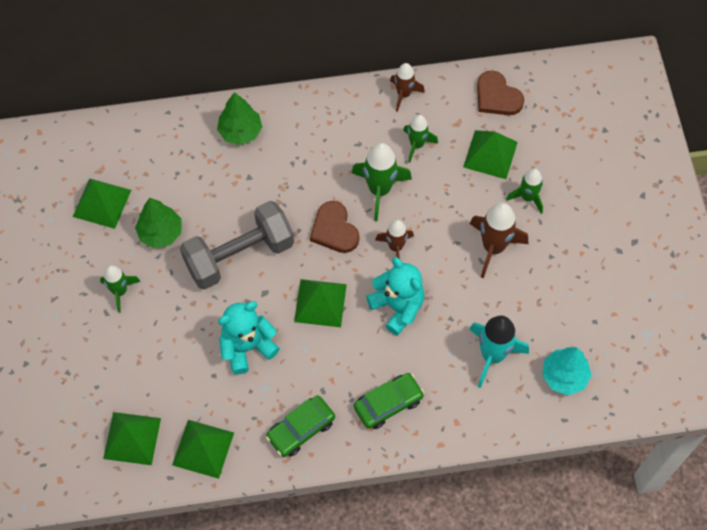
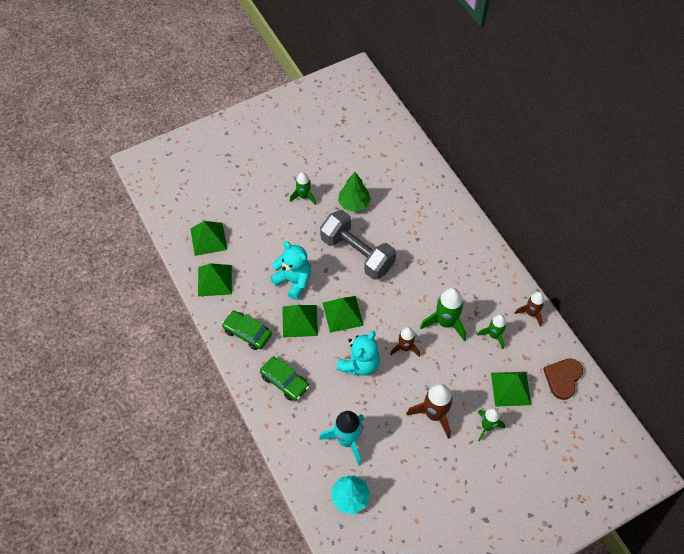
camera: 70 degrees right, 5 degrees down
green pyramid [73,178,131,229] -> green pyramid moved to [282,305,318,338]
green tree [217,92,262,145] -> none
brown heart [310,201,359,253] -> none

